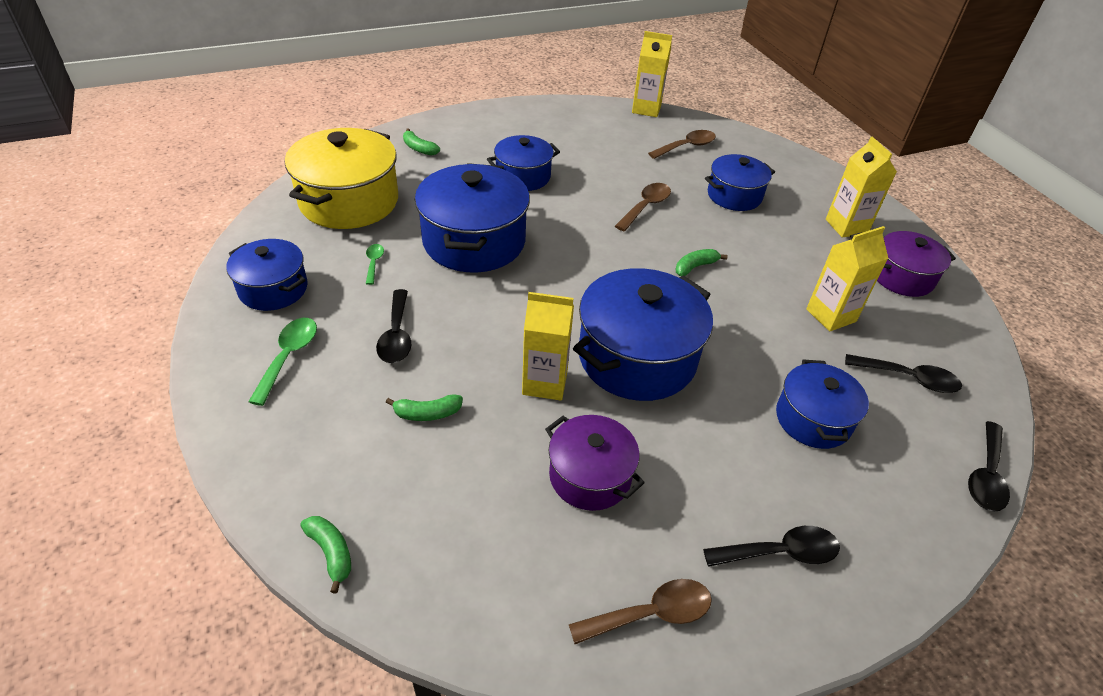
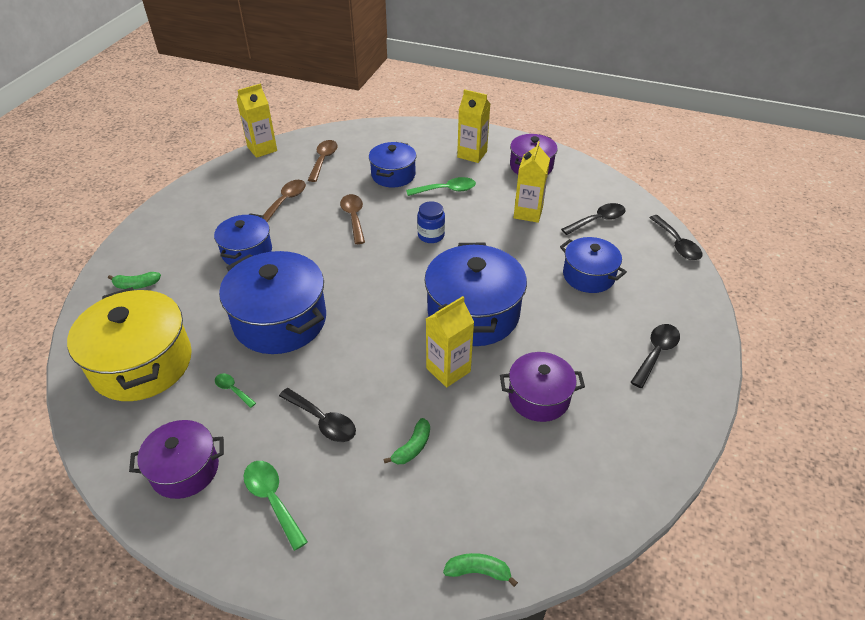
camera: 45 degrees left, 0 degrees up
blue pot [226,239,308,311] -> purple pot [129,420,224,499]
brown spoon [569,579,712,644] -> brown spoon moved to [263,180,306,222]
green banana [676,249,728,276] -> blue jar [417,201,445,243]
none -> green spoon [406,177,476,196]

